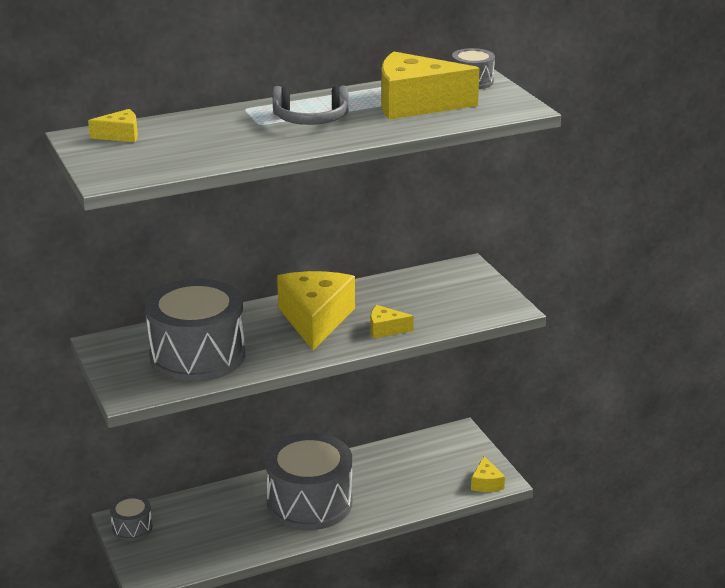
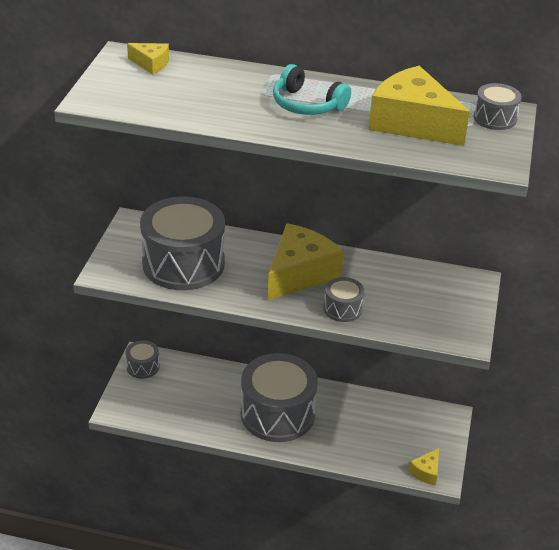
camera: 35 degrees right, 10 degrees up
grey headphones [273,86,349,125] -> turquoise headphones [273,64,351,115]
yellow cheese [371,305,414,339] -> grey drum [324,277,365,322]

